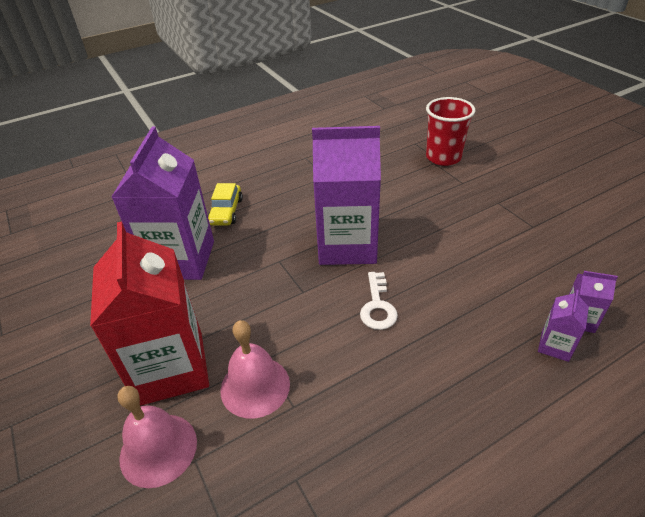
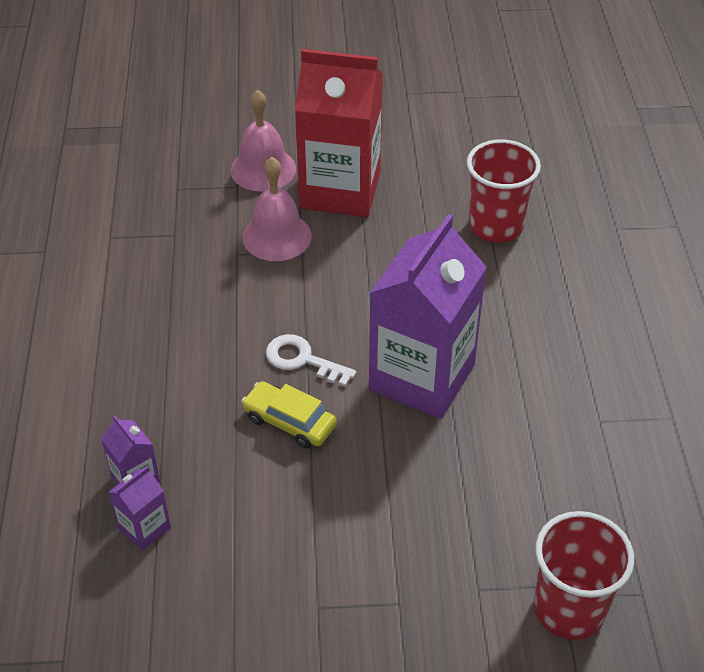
camera: 115 degrees right, 5 degrees up
purple carton [112,127,214,280] -> red cup [467,139,541,243]
yellow car [208,183,243,226] -> yellow car moved to [241,381,337,448]

